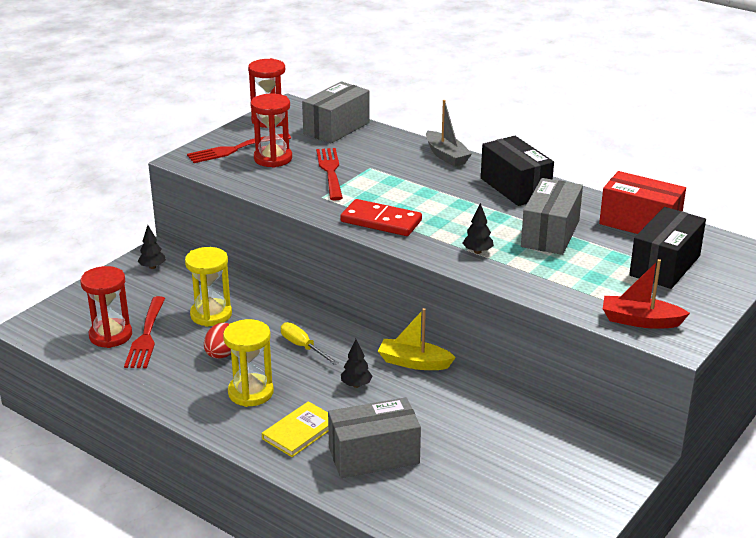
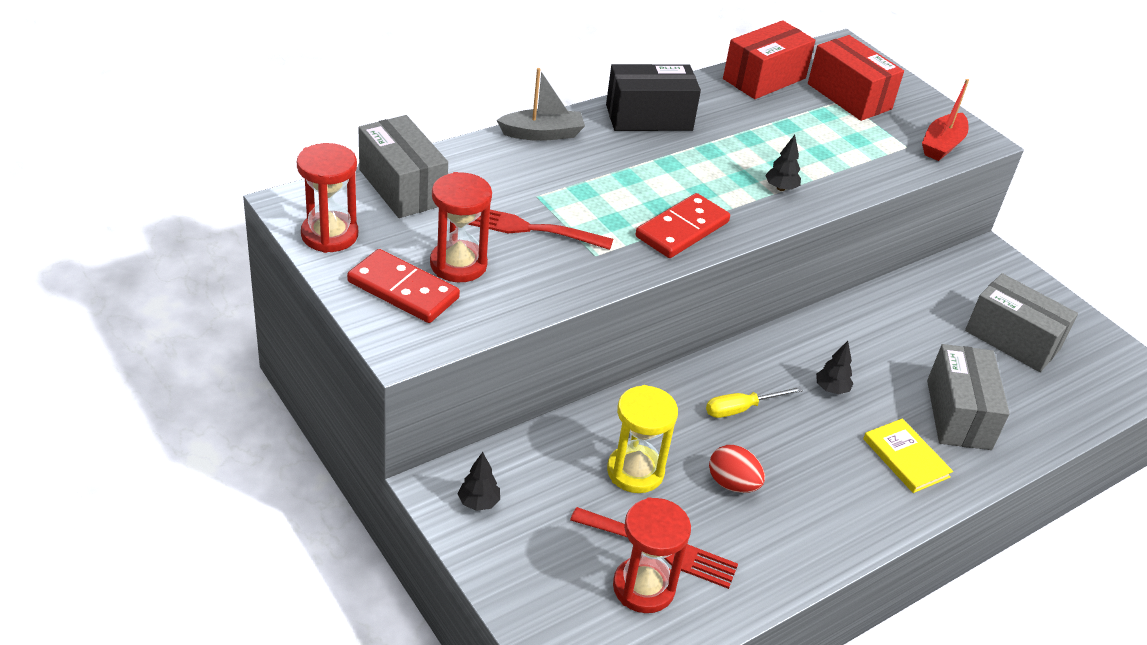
camera: 75 degrees left, 10 degrees up
red fork [187,134,291,163] -> red domino [347,249,460,323]
yellow hourglass [223,319,274,407] -> none
yellow boat [378,308,456,370] -> none
grey box [521,178,583,255] -> grey box moved to [965,273,1078,372]
black box [629,207,706,289] -> red box [808,35,904,121]

